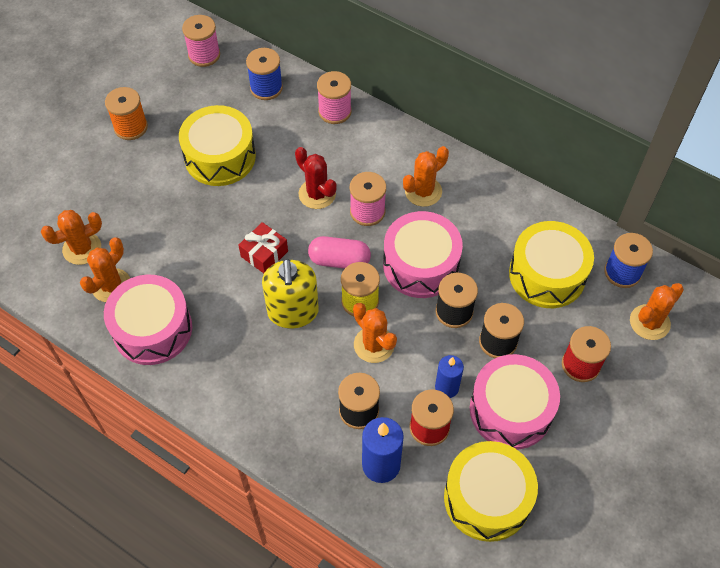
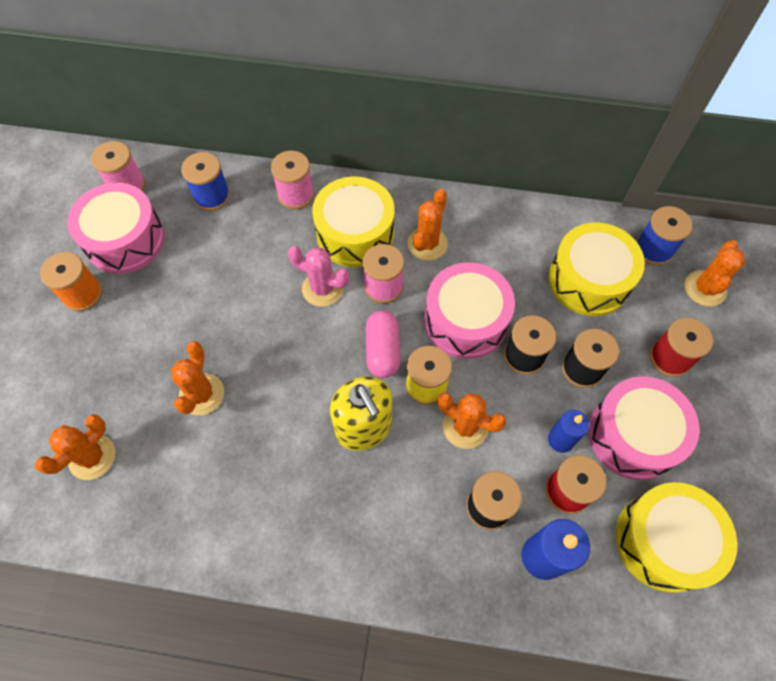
camera: 25 degrees left, 5 degrees up
orange cactus [80,237,130,302] -> orange cactus moved to [171,341,224,415]
pink drum [104,275,192,365] -> pink drum moved to [67,183,165,274]
yellow drum [179,105,256,186] -> yellow drum moved to [312,177,395,267]
red gift [238,222,288,273] -> none
red cactus [295,147,337,209] -> pink cactus [288,246,349,307]
pink capsule [308,236,371,269] -> pink capsule turned 75 degrees counterclockwise [366,310,400,378]

